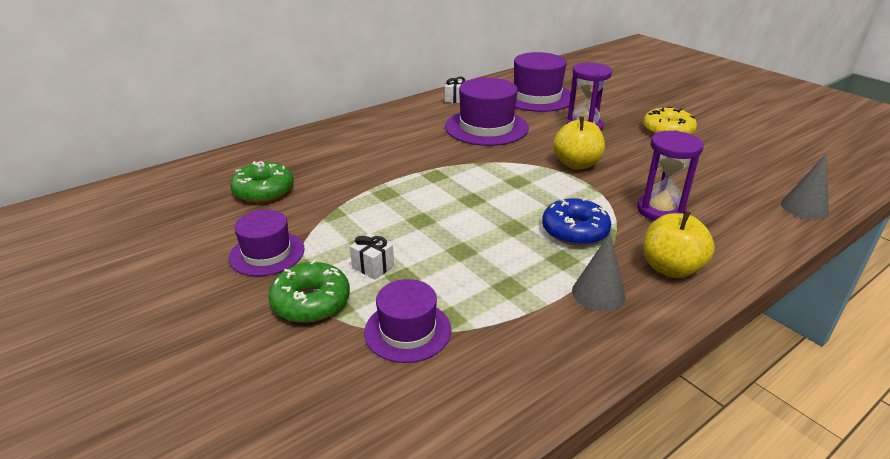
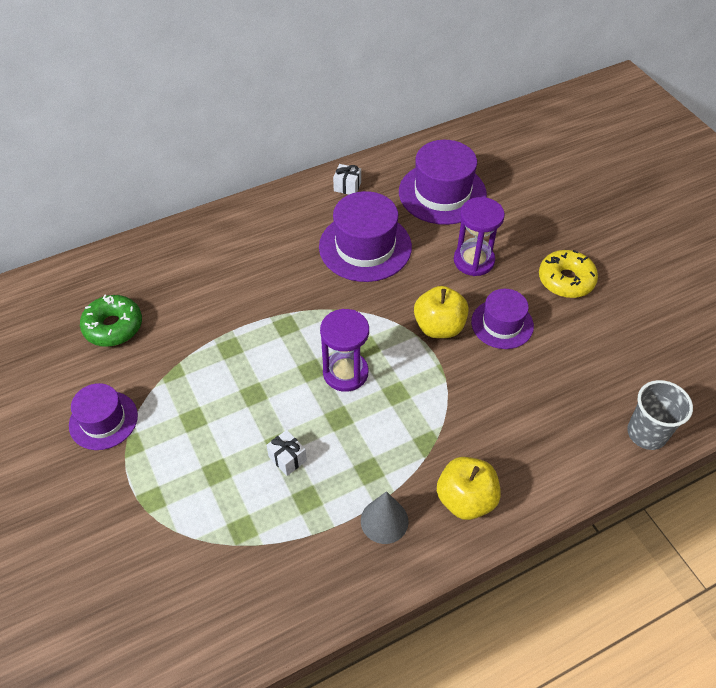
camera: 10 degrees right, 20 degrees up
green donut [268,260,350,323] -> none
white gift [350,233,394,280] -> white gift moved to [266,430,307,476]
purple hat [364,279,451,363] -> purple hat moved to [471,289,534,349]
blue donut [542,198,611,246] -> none
purple hourglass [637,130,704,221] -> purple hourglass moved to [320,309,369,392]
grey cone [781,154,829,220] -> grey cup [627,380,693,450]

